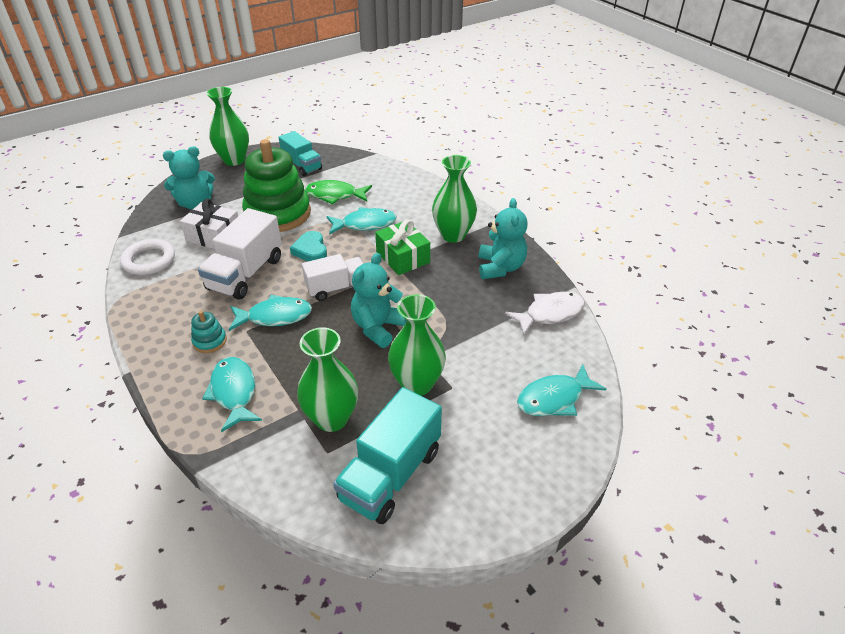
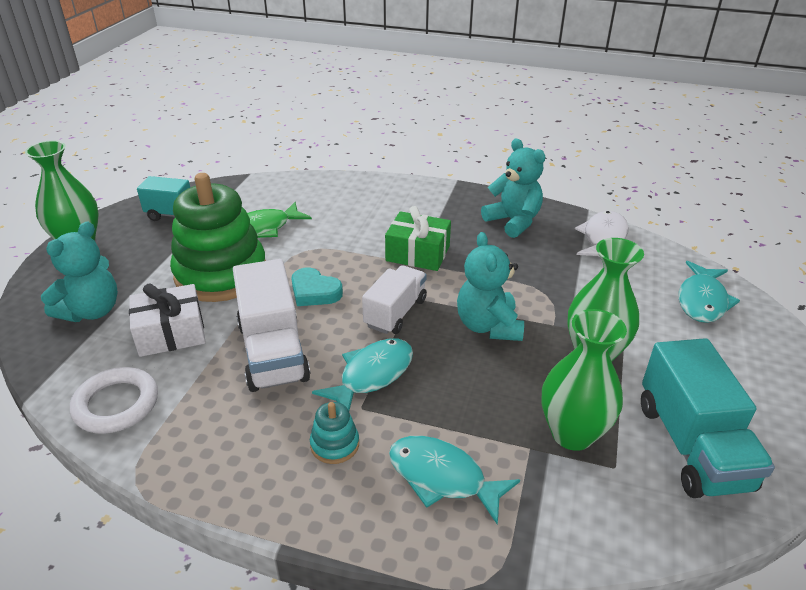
camera: 40 degrees left, 5 degrees down
turquoise fish [326,207,397,235] -> none
green vase [432,155,477,243] -> none

